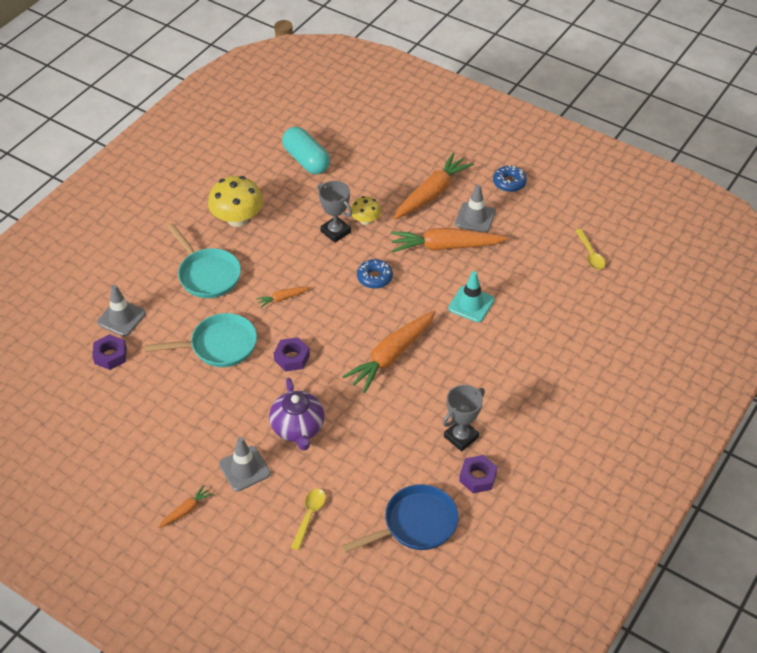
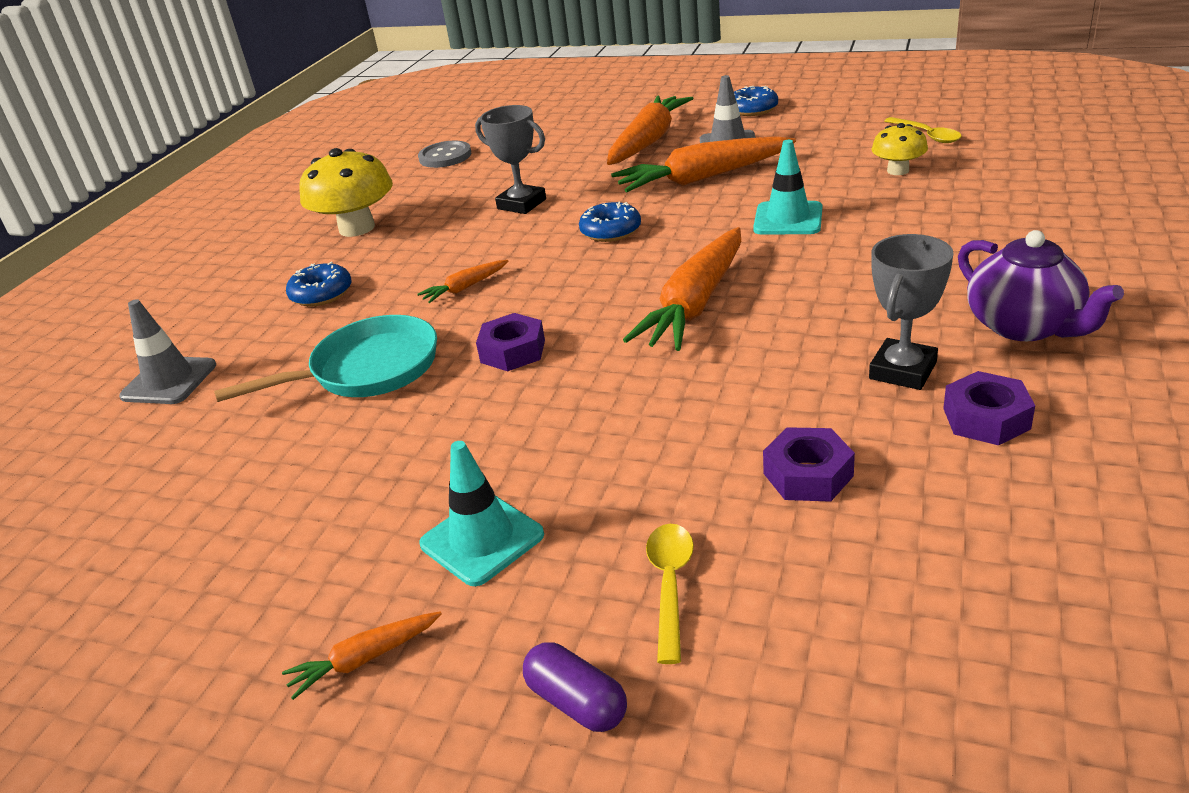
camera: 10 degrees left, 15 degrees down
purple nut [92,334,127,370] -> purple nut moved to [763,427,855,502]
orange carrot [158,485,213,528] -> orange carrot turned 150 degrees counterclockwise [282,611,442,700]
turquoise pan [167,224,241,298] -> blue donut [286,262,352,306]
grey traffic cone [219,437,271,491] -> turquoise traffic cone [419,441,544,586]
purple teapot [269,378,325,451] -> purple teapot moved to [958,230,1124,341]
turquoise capsule [282,127,330,174] -> grey button [418,141,471,168]
blue pan [342,484,459,553] -> none
yellow mushroom [351,196,381,225] -> yellow mushroom moved to [871,123,928,175]
none -> purple capsule [523,642,627,732]

